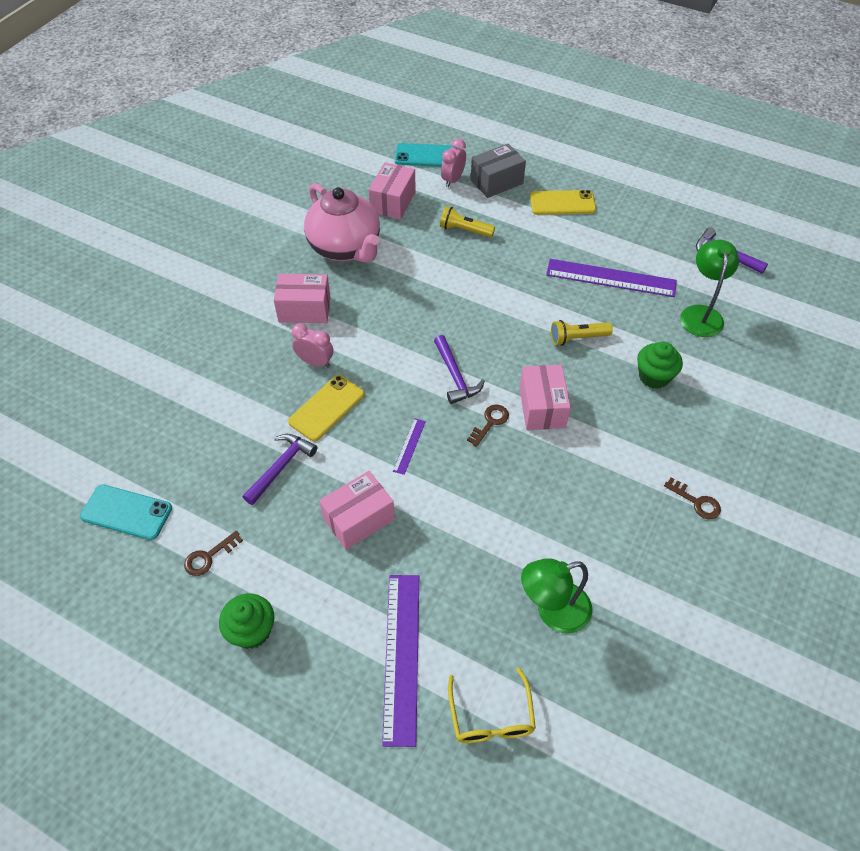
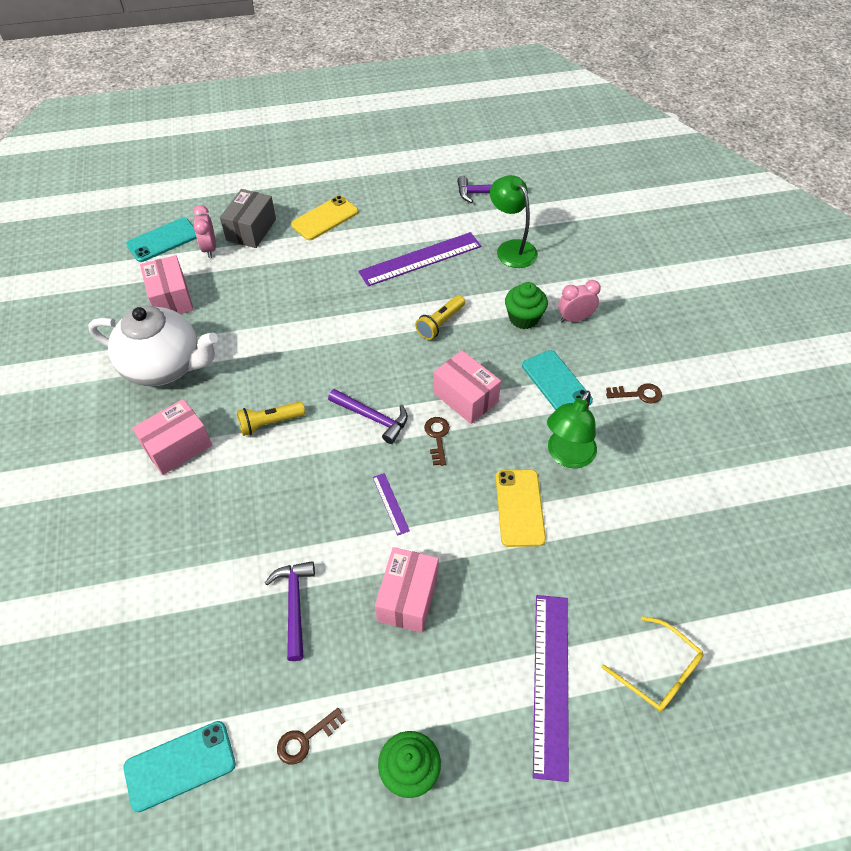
camera: 40 degrees left, 0 degrees up
brown key [184,531,243,576] -> brown key turned 45 degrees clockwise [277,708,346,765]
yellow phone [288,375,365,441] -> yellow phone moved to [496,469,546,547]
pink clock [292,323,333,368] -> pink clock moved to [558,280,601,323]
pink teapot [304,183,380,263] -> white teapot [88,305,218,386]
purple ruler [382,575,419,747] -> purple ruler turned 45 degrees clockwise [533,595,569,782]
yellow flashlight [440,206,495,238] -> yellow flashlight moved to [237,402,305,436]
green lamp [521,558,592,634] -> green lamp moved to [547,391,597,468]
none -> turquoise phone [522,350,593,410]

